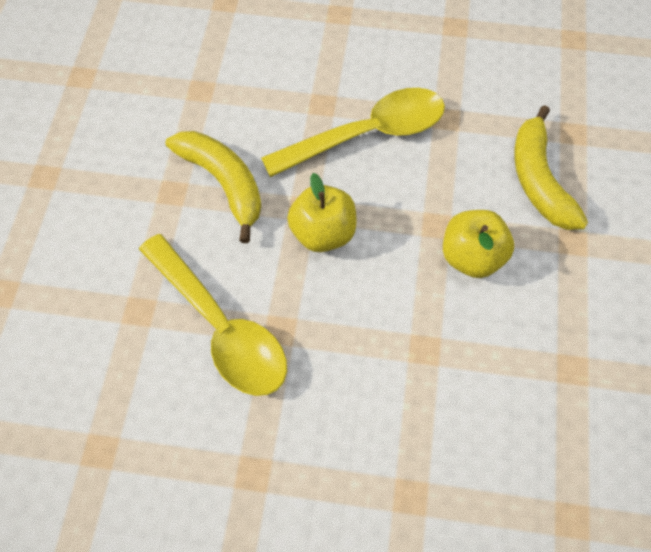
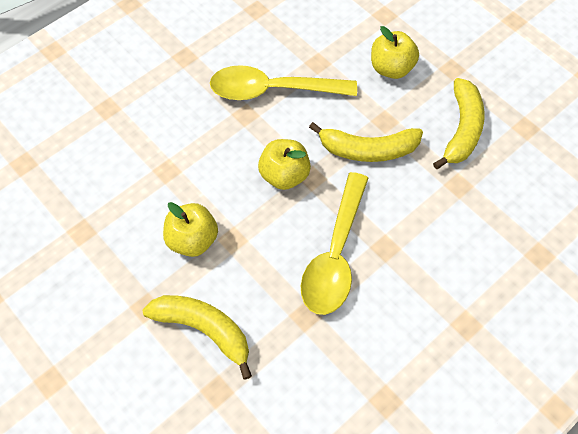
camera: 130 degrees right, 0 degrees up
none -> yellow apple [371,26,419,79]
none -> yellow banana [433,78,485,169]

